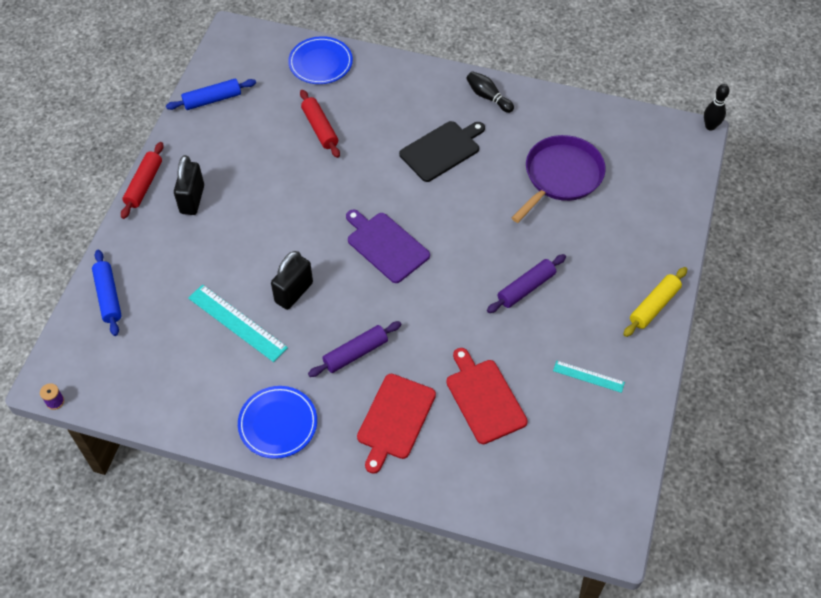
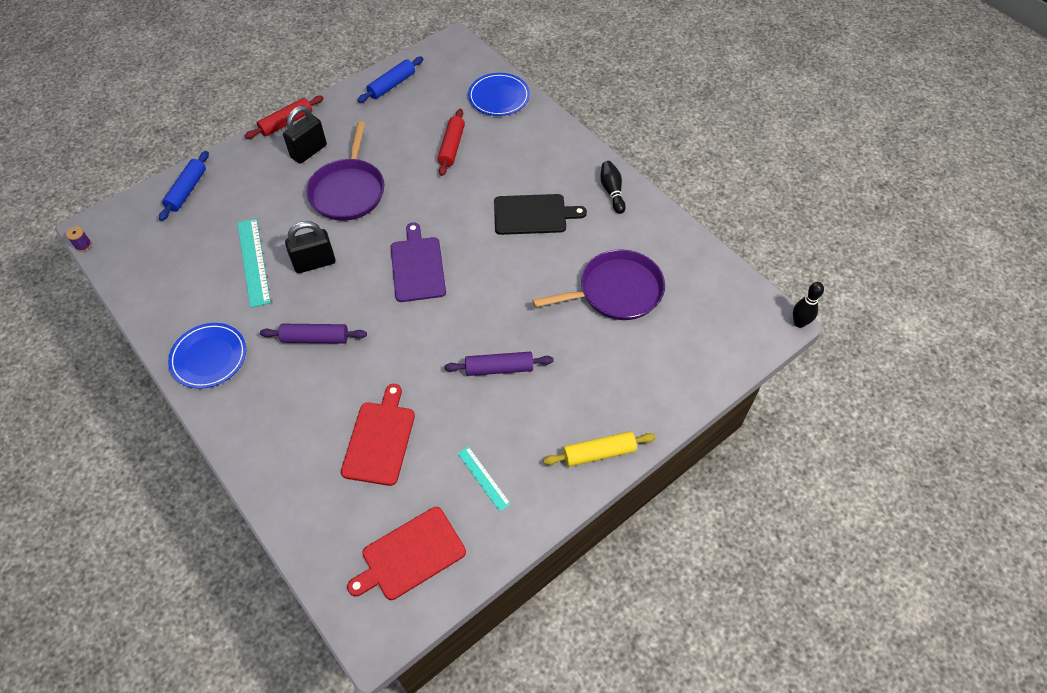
camera: 35 degrees right, 0 degrees up
blue rolling pin [166,79,256,110] -> blue rolling pin turned 60 degrees counterclockwise [358,57,423,103]
red cutting board [357,374,436,474] -> red cutting board moved to [347,507,466,600]
none -> purple pan [306,122,384,221]

